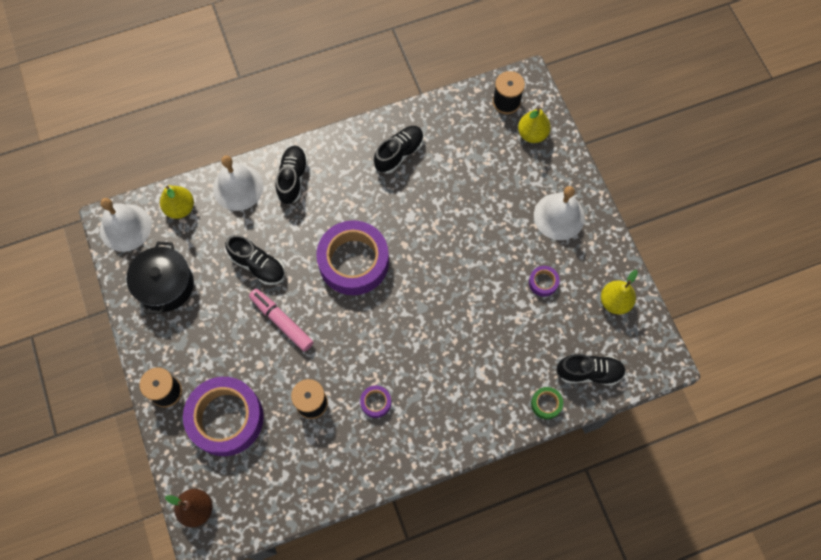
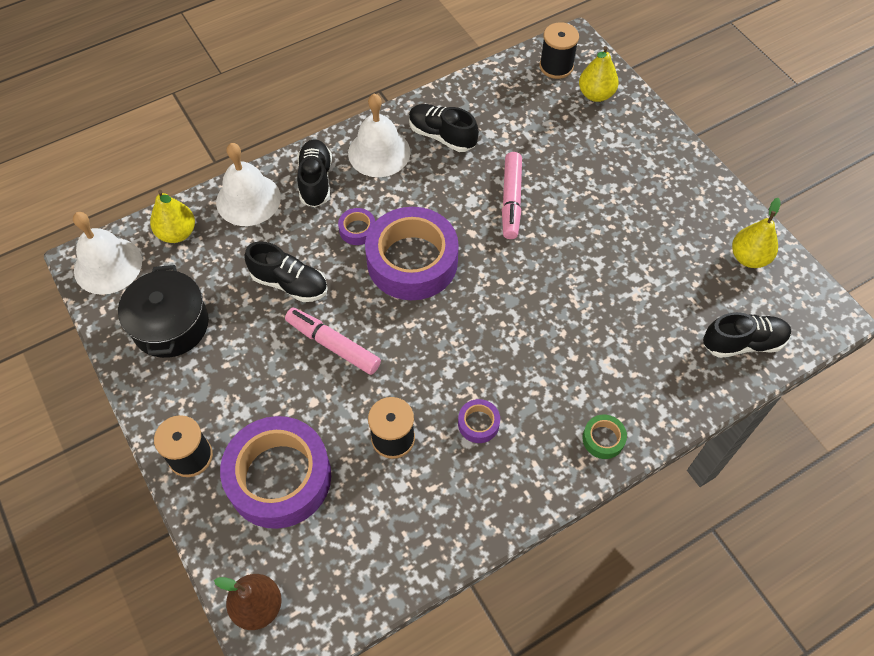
camera: 10 degrees left, 10 degrees down
black shoe [374,126,424,174] -> black shoe turned 90 degrees counterclockwise [409,104,479,152]
purple tape [529,266,560,297] -> purple tape moved to [338,208,375,245]
green tape [531,387,563,419] -> green tape moved to [582,415,627,459]
white bell [534,186,585,240] -> white bell moved to [348,94,410,177]
none -> pink marker [502,152,522,239]

